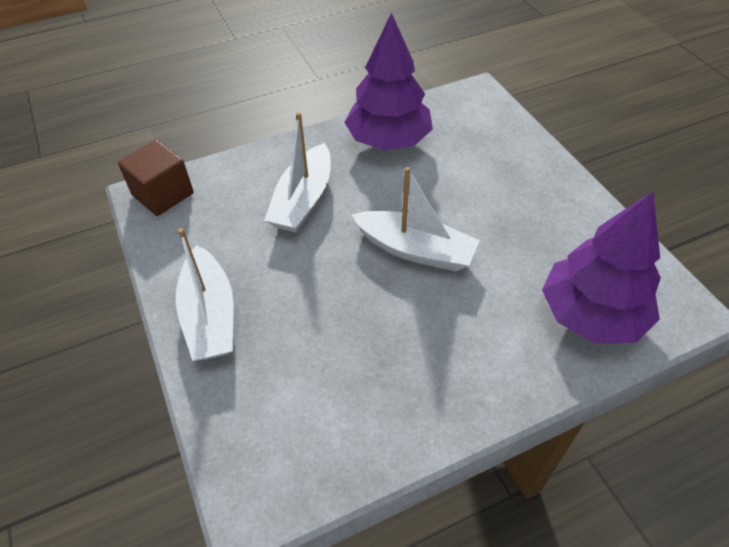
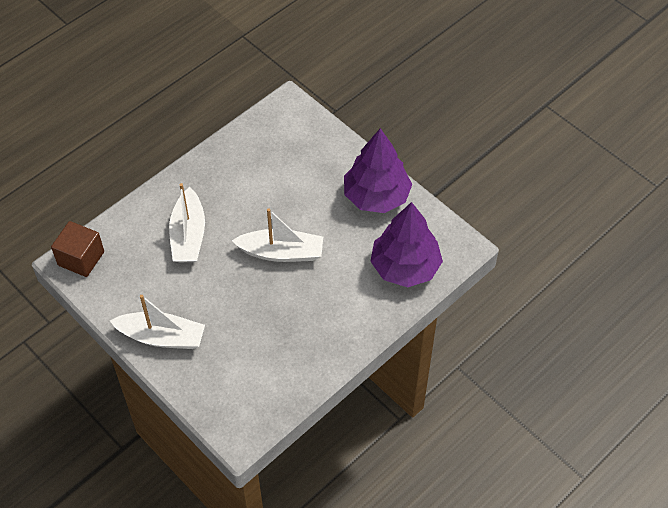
camera: 20 degrees left, 5 degrees up
white boat [176,228,234,361] -> white boat turned 45 degrees counterclockwise [110,295,205,349]
purple tree [344,12,433,150] -> purple tree moved to [344,128,412,213]

